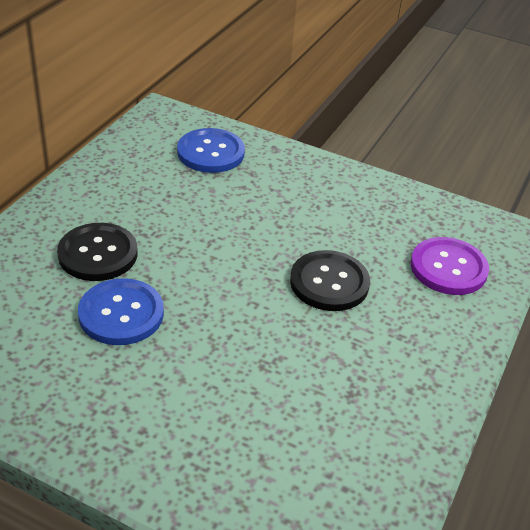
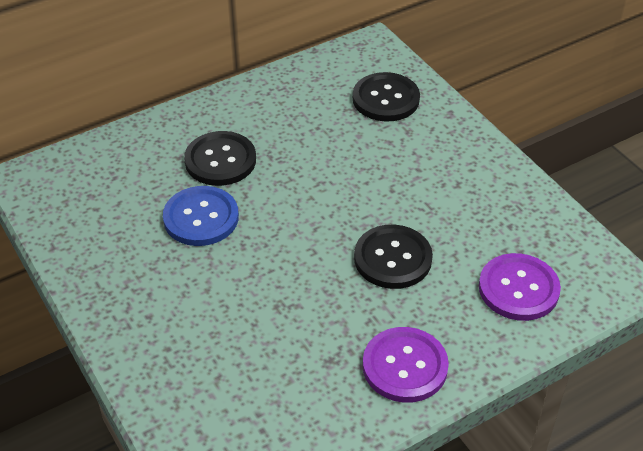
camera: 35 degrees right, 5 degrees up
blue button [177,128,245,173] -> black button [353,72,420,121]
none -> purple button [363,327,449,403]

